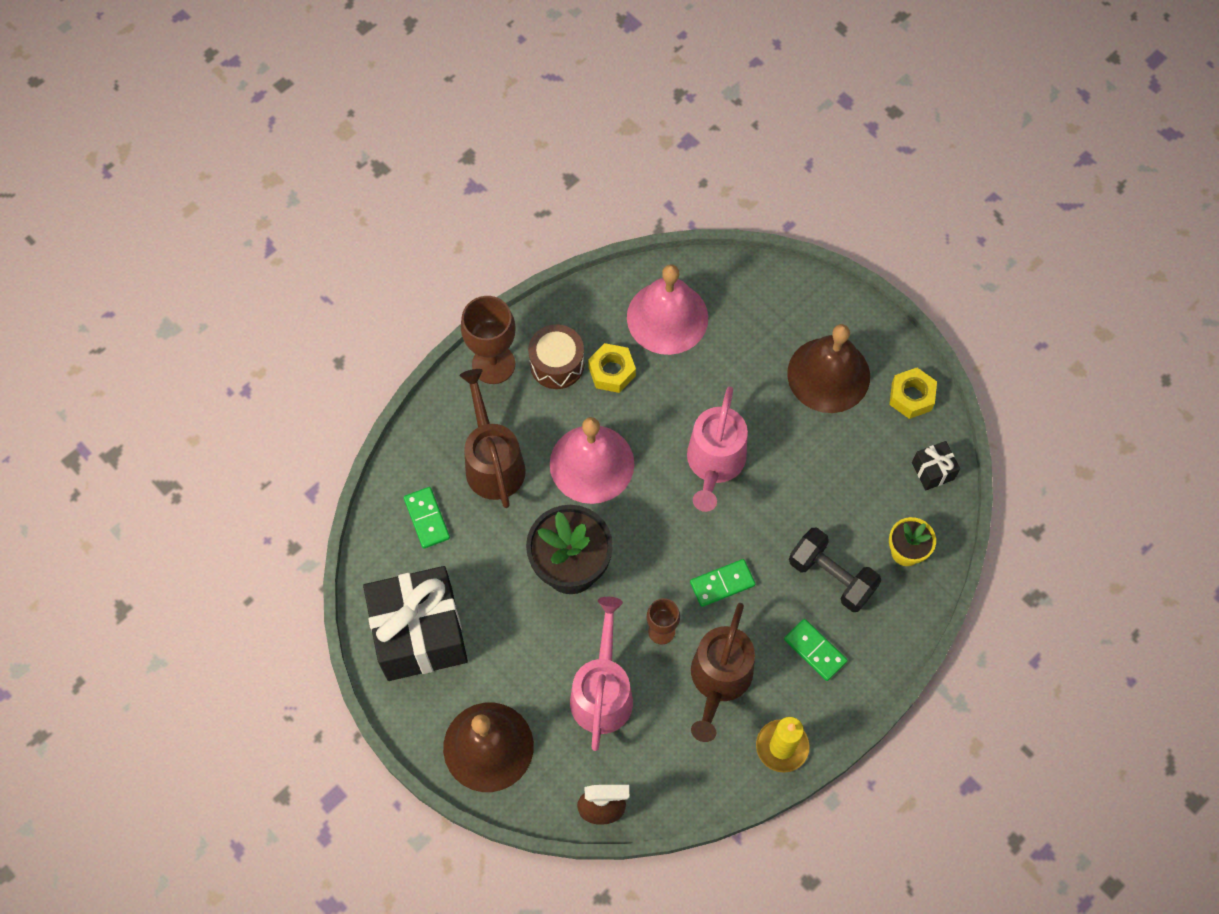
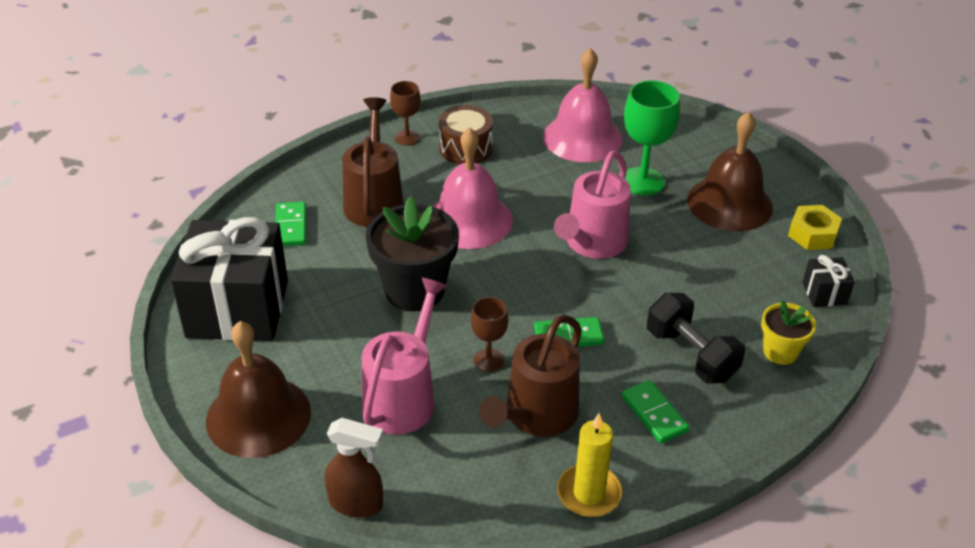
camera: 15 degrees right, 25 degrees down
brown goblet [461,296,516,384] -> brown goblet [390,81,421,146], size x0.59
yellow nut [588,343,636,393] -> none
none -> green goblet [624,80,680,196]

